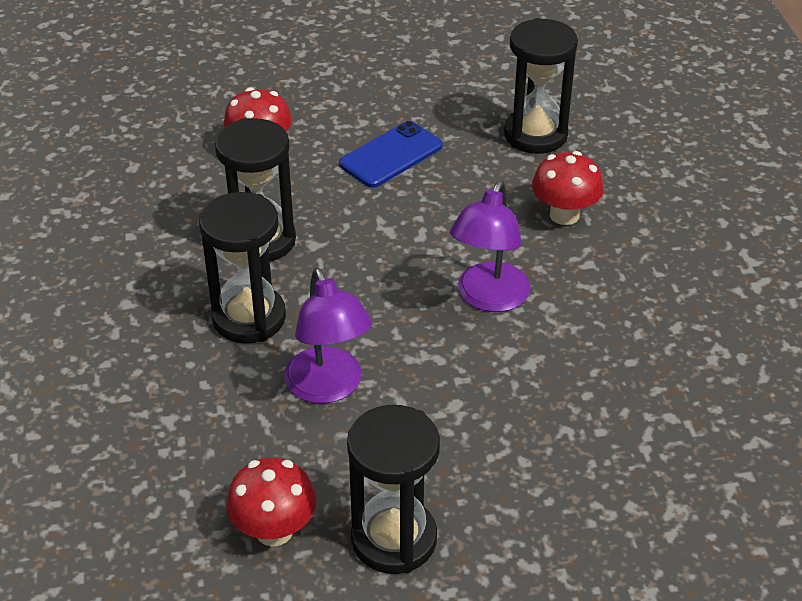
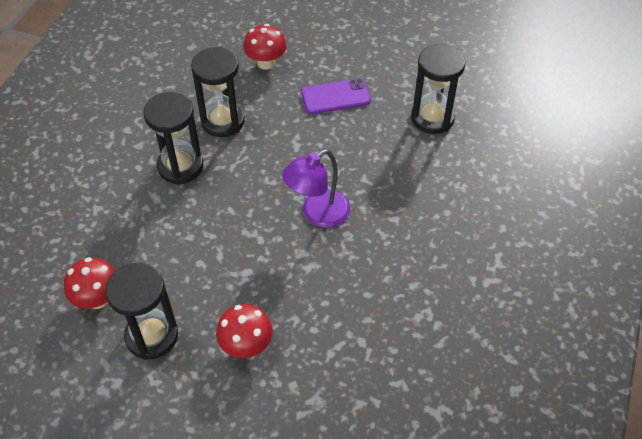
camera: 30 degrees right, 10 degrees up
purple lamp [284,268,372,403] -> none
blue phone [339,121,443,188] -> purple phone [301,78,371,114]
red mushroom [532,151,604,225] -> red mushroom moved to [216,304,273,358]

